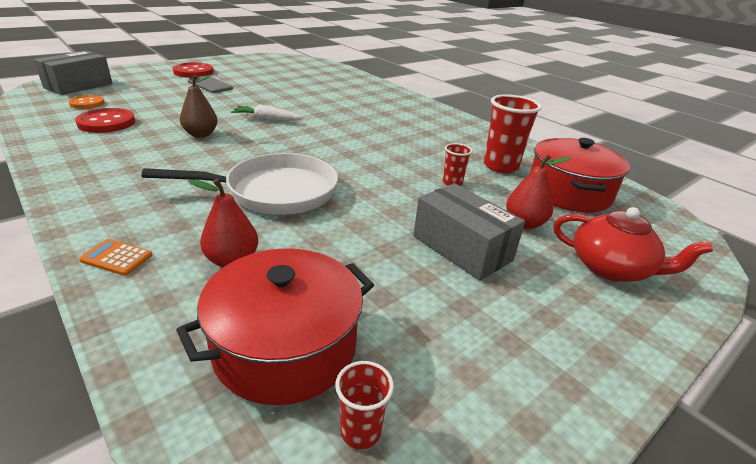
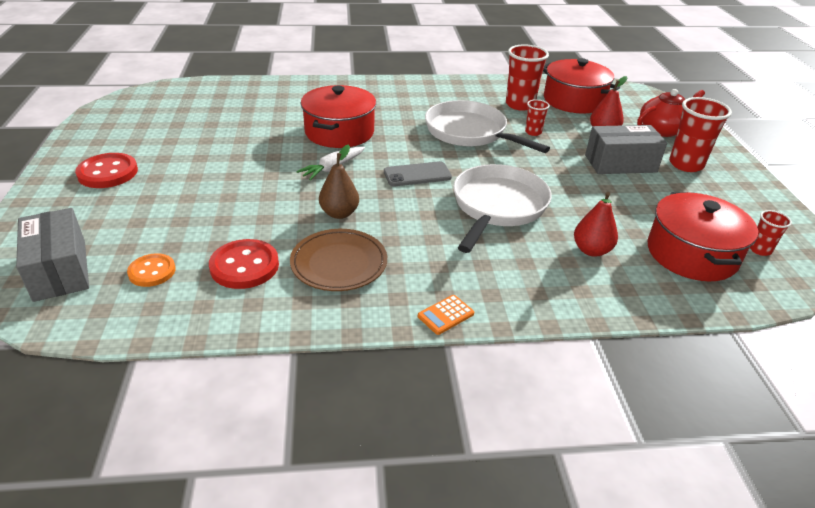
camera: 55 degrees left, 5 degrees up
orange calculator [79,239,152,276] -> orange calculator moved to [418,295,474,335]
grey phone [188,76,233,93] -> grey phone moved to [384,161,452,186]
none -> brown plate [290,229,387,291]
none -> red pot [300,85,376,148]
none -> white pan [425,100,550,153]
none -> red cup [669,97,732,172]

